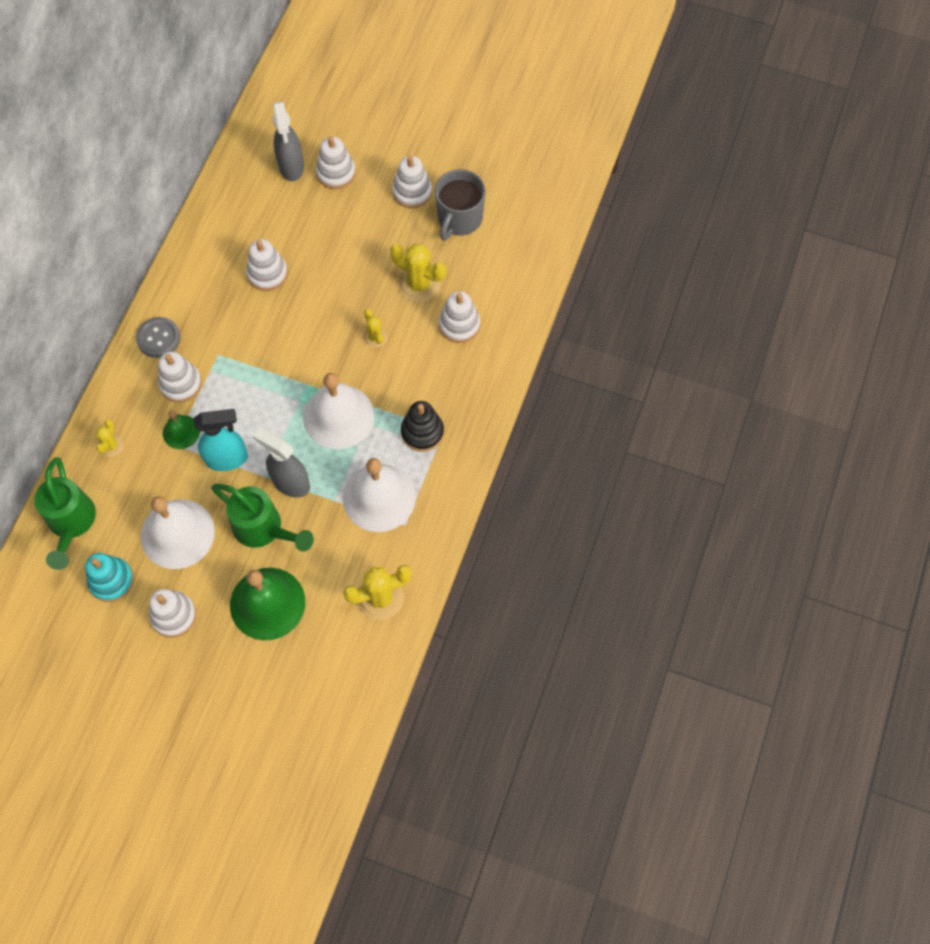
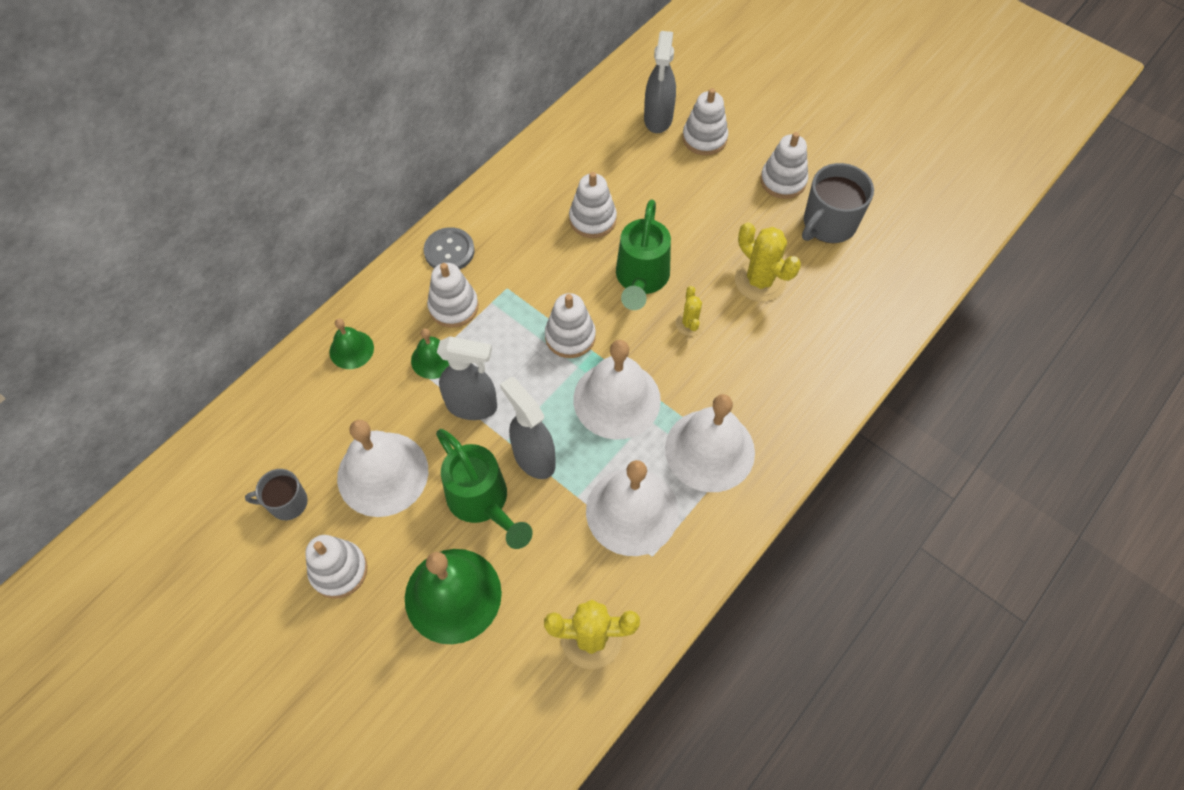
camera: 20 degrees right, 5 degrees down
green watering can [34,457,96,570] -> green watering can moved to [616,200,671,310]
turquoise stacking toy [85,553,134,602] -> grey mug [245,469,308,520]
yellow cactus [96,419,124,457] -> green bell [329,319,374,369]
turquoise spray bottle [193,409,248,471] -> grey spray bottle [437,336,497,420]
black stacking toy [401,401,444,452] -> white bell [665,394,755,492]
white stacking toy [439,291,480,343] -> white stacking toy moved to [545,293,596,358]

